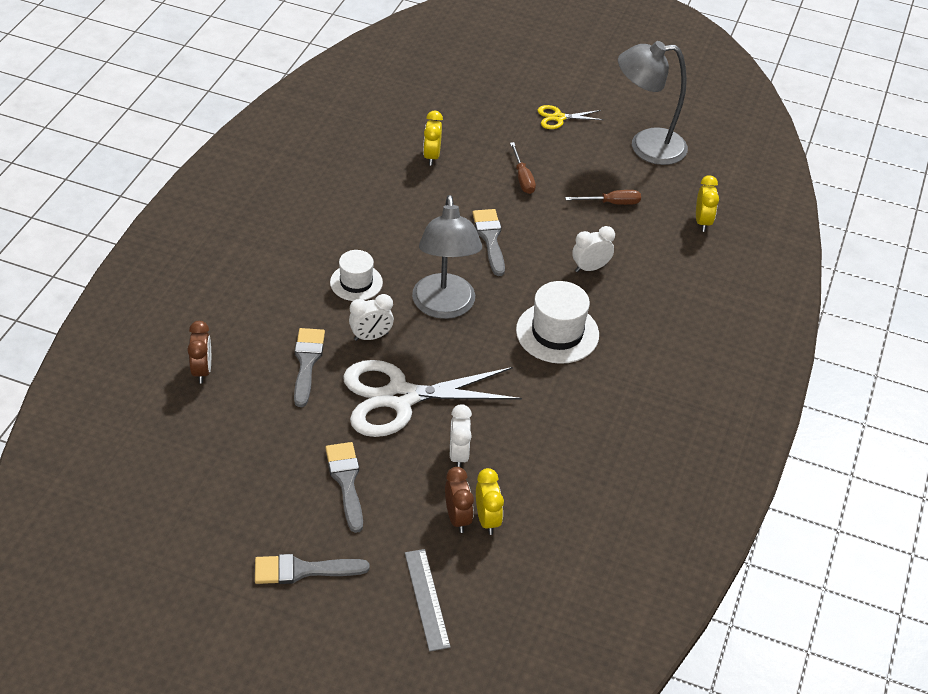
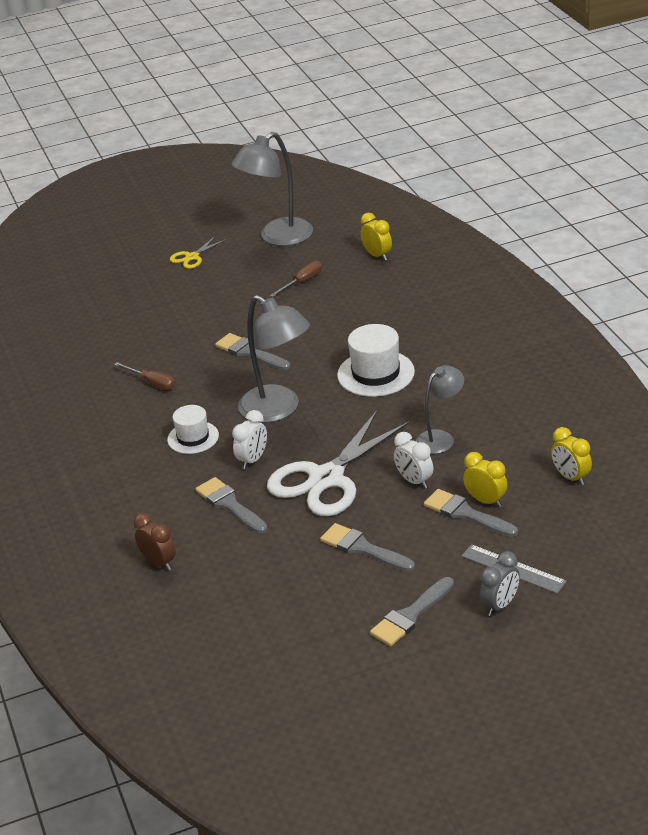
camera: 35 degrees left, 10 degrees down
yellow clock [423,111,443,166] -> yellow clock moved to [551,427,592,485]
brown clock [445,467,474,533] -> grey brush [424,489,518,537]
brown screwdriver [510,142,536,194] -> brown screwdriver moved to [114,362,175,390]
white clock [572,226,615,272] -> none
none -> grey lamp [416,365,464,454]
none -> grey clock [479,551,520,616]

